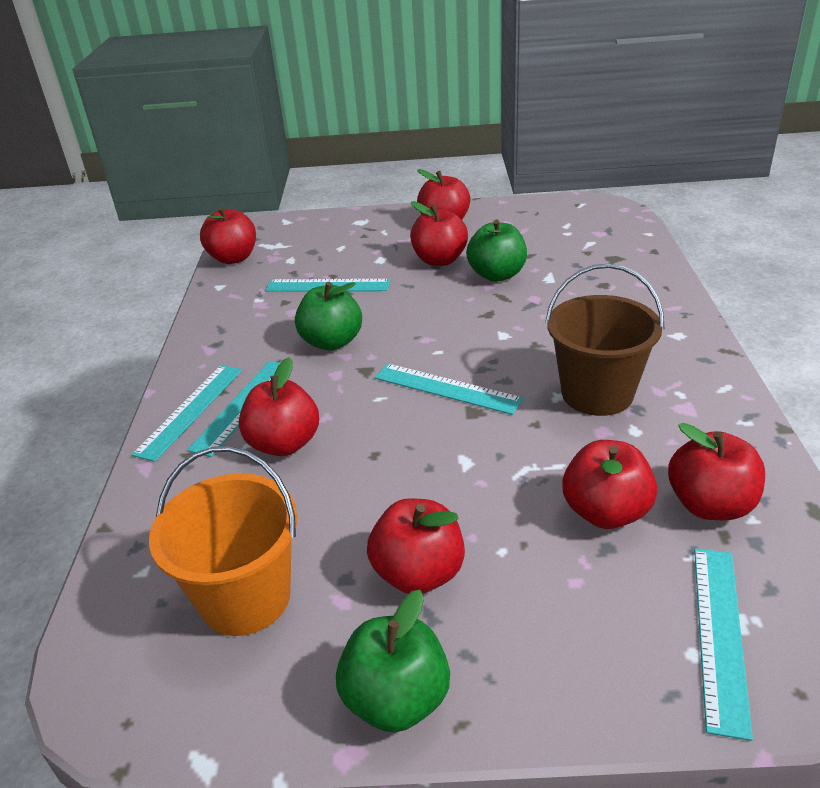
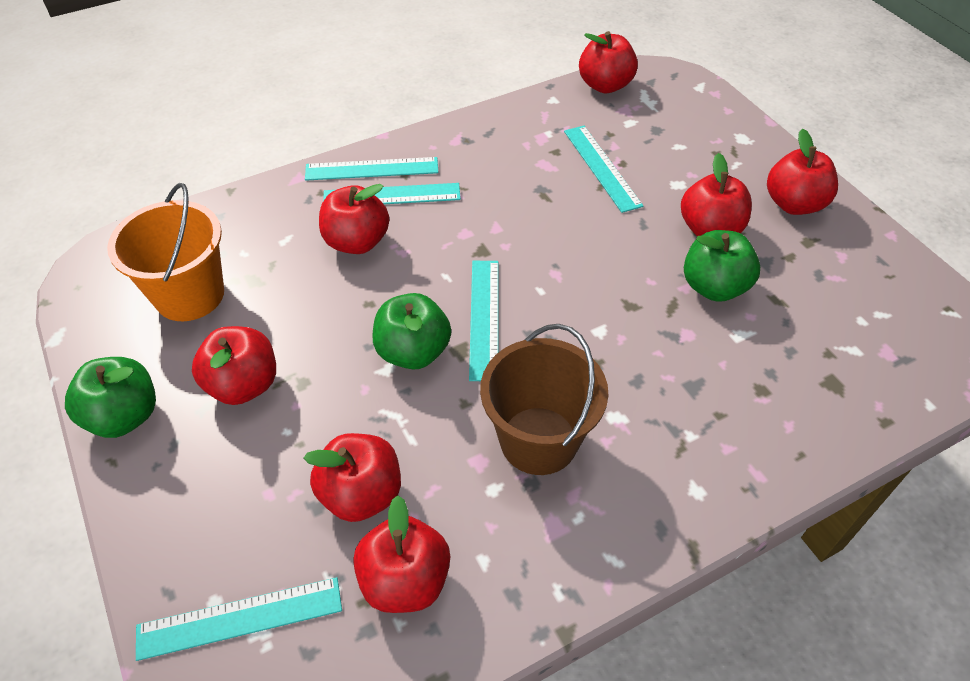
camera: 60 degrees right, 15 degrees up
green apple [295,282,362,351] -> green apple moved to [372,293,451,370]

